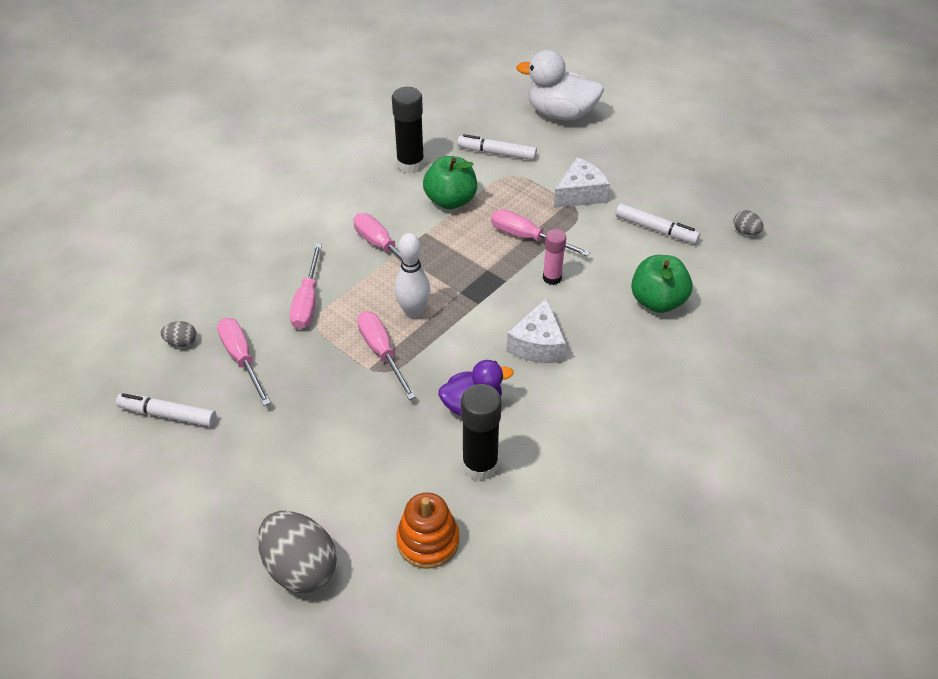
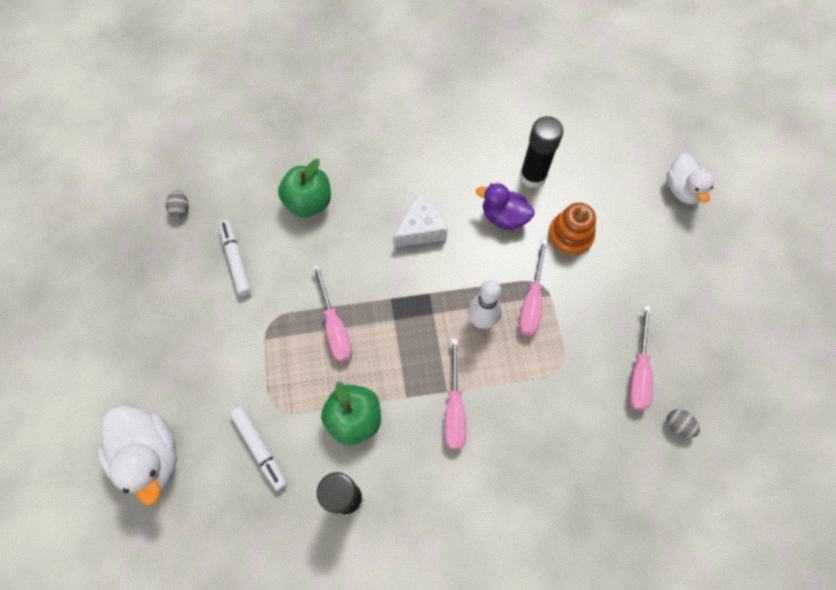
camera: 140 degrees left, 20 degrees up
white marker [116,393,216,427] -> none
grey egg [258,511,337,593] -> white duck [667,153,714,205]
pink screwdriver [290,244,322,329] -> none
orange stacking toy [396,492,459,569] -> orange stacking toy moved to [548,203,596,256]
pink glue stick [543,229,566,285] -> none
white cheese [554,157,610,208] -> none

